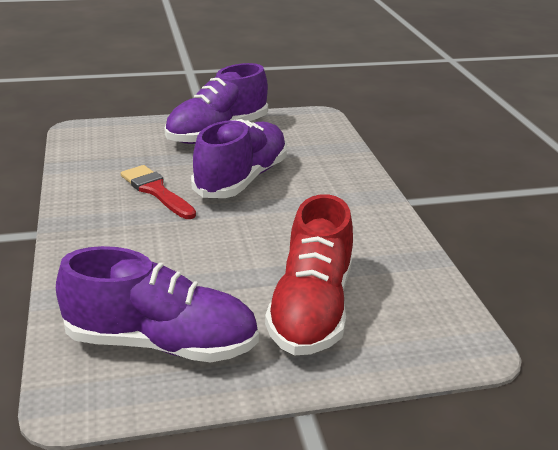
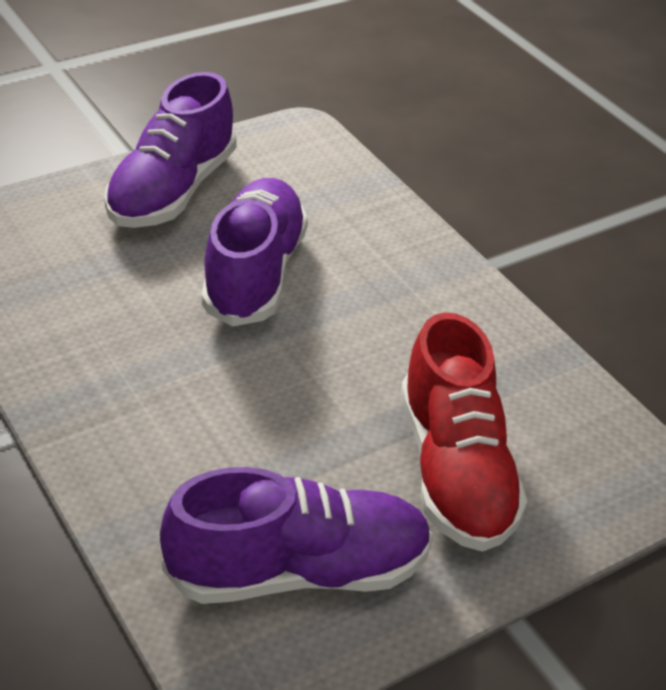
camera: 20 degrees left, 10 degrees up
red brush [121,165,196,219] -> none

